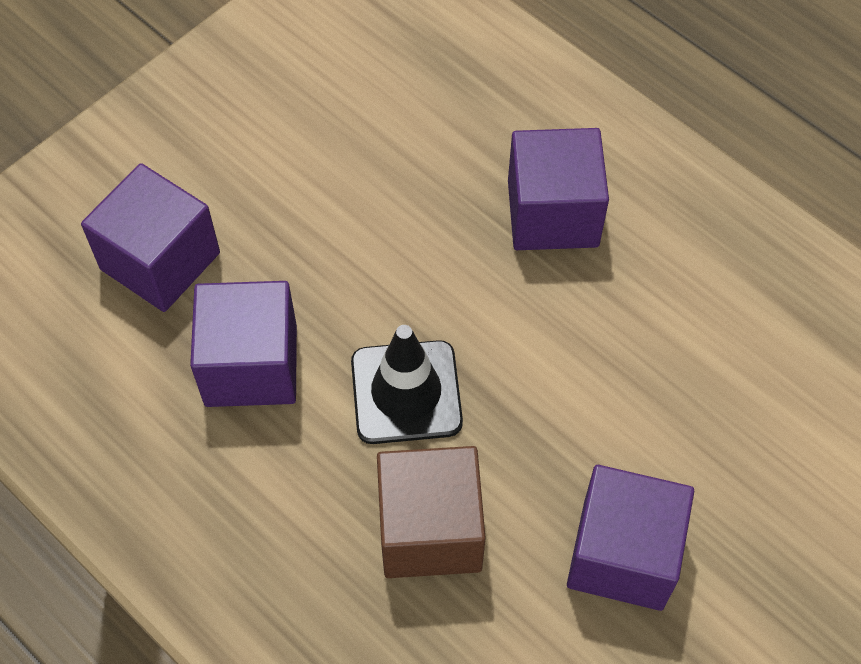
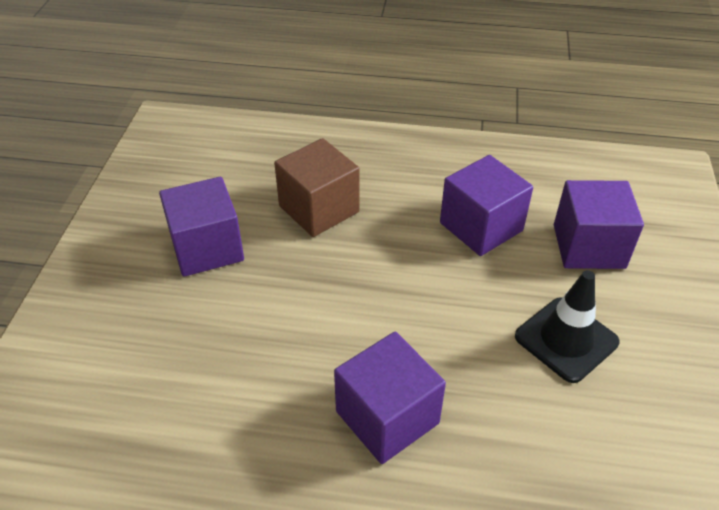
camera: 145 degrees right, 15 degrees down
black traffic cone [351,325,463,444] -> black traffic cone moved to [515,270,620,383]

